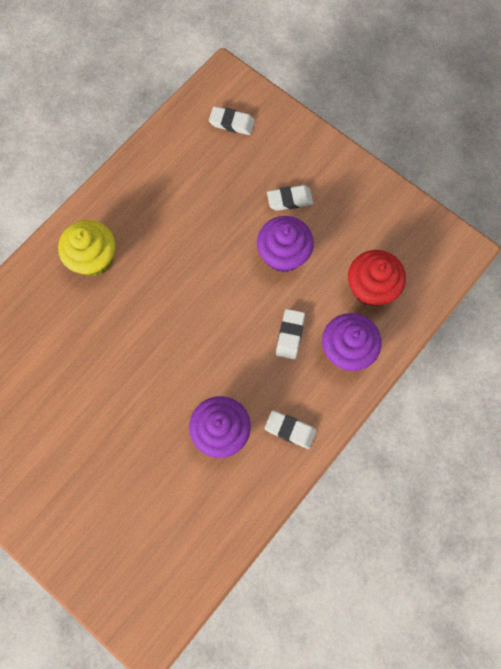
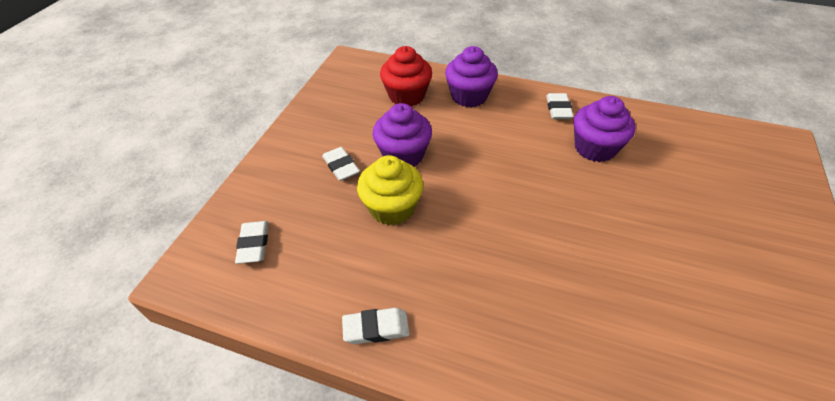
camera: 110 degrees left, 25 degrees down
yellow cupcake [58,220,116,276] -> yellow cupcake moved to [357,155,423,226]
white eraser [276,309,305,359] -> white eraser moved to [342,308,410,344]

